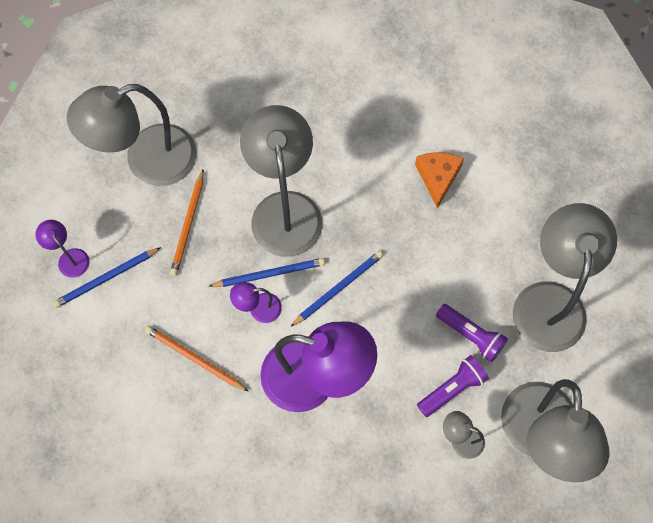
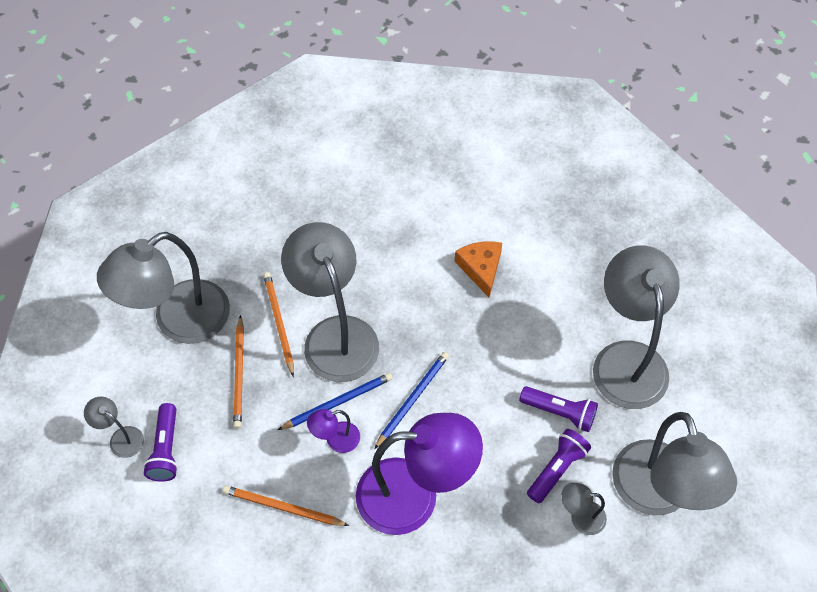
camera: 15 degrees left, 10 degrees down
purple lamp [35,220,89,278] -> grey lamp [84,397,144,458]
blue pencil [53,247,161,308] -> purple flashlight [143,403,178,482]
none -> orange pencil [263,272,294,377]

